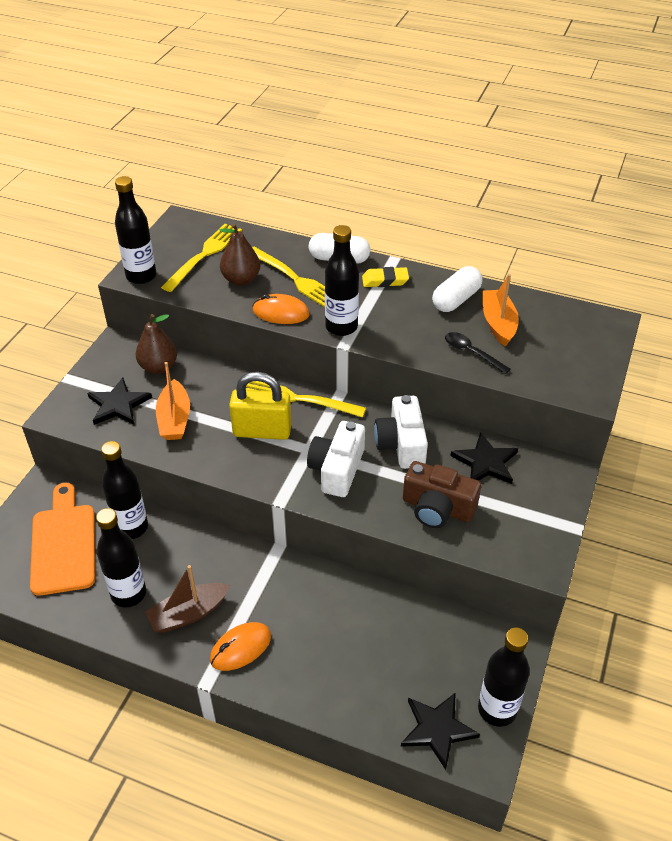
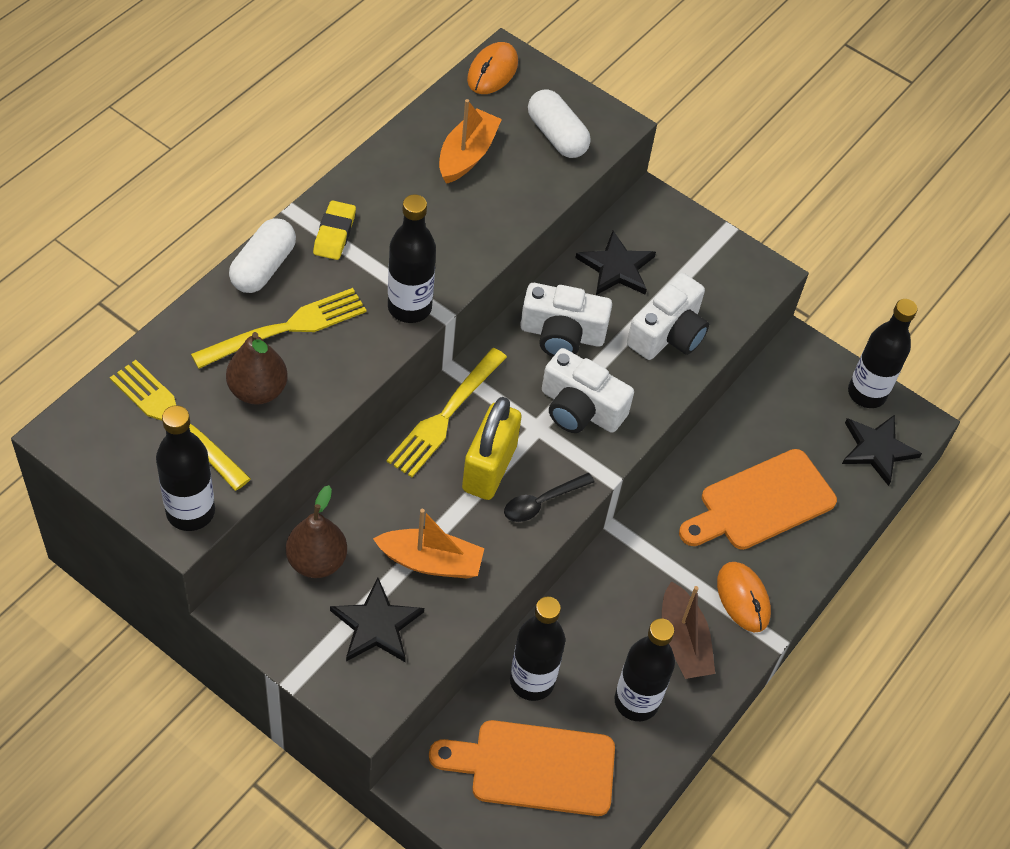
camera: 80 degrees left, 10 degrees up
orange mouse [253,294,310,324] -> orange mouse moved to [467,42,518,94]
brown camera [403,461,481,528] -> white camera [627,273,709,360]
white capsule [432,266,483,312] -> white capsule moved to [528,89,591,158]
black spoon [445,332,511,374] -> black spoon moved to [504,473,595,522]
orange boat [483,274,519,347] -> orange boat turned 105 degrees clockwise [439,99,502,184]
none -> orange cutting board [679,449,837,550]

